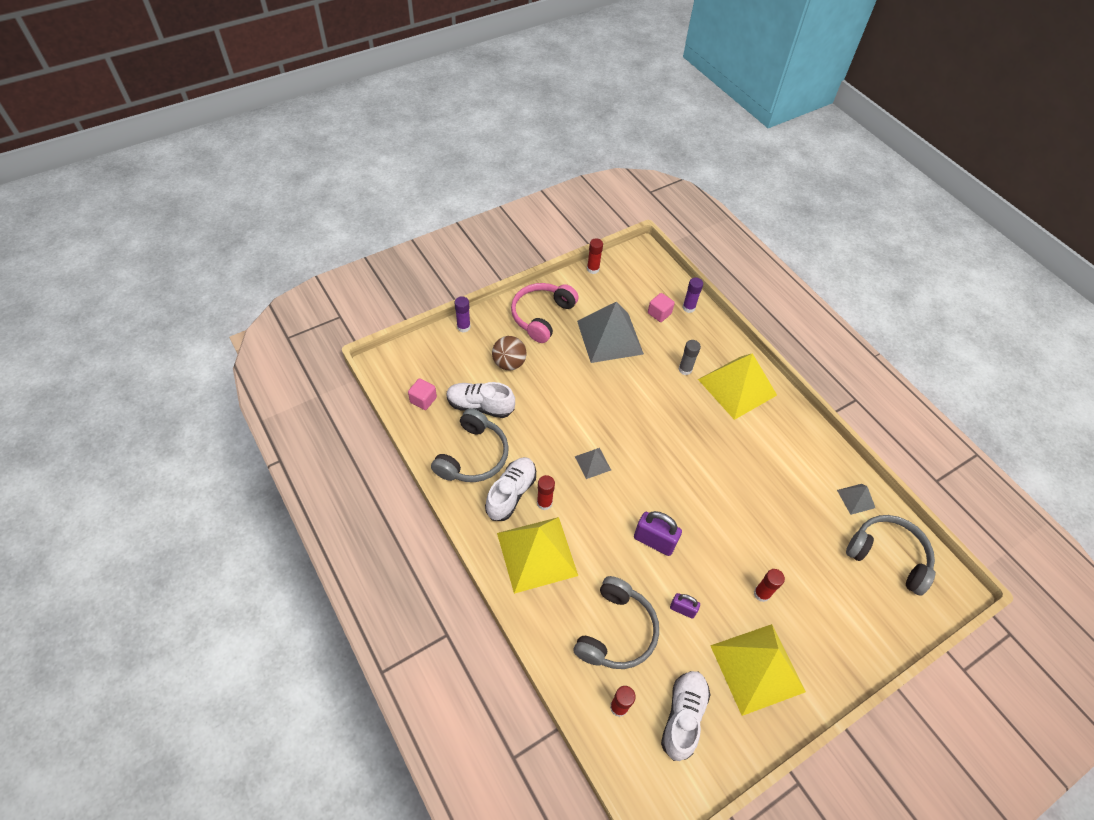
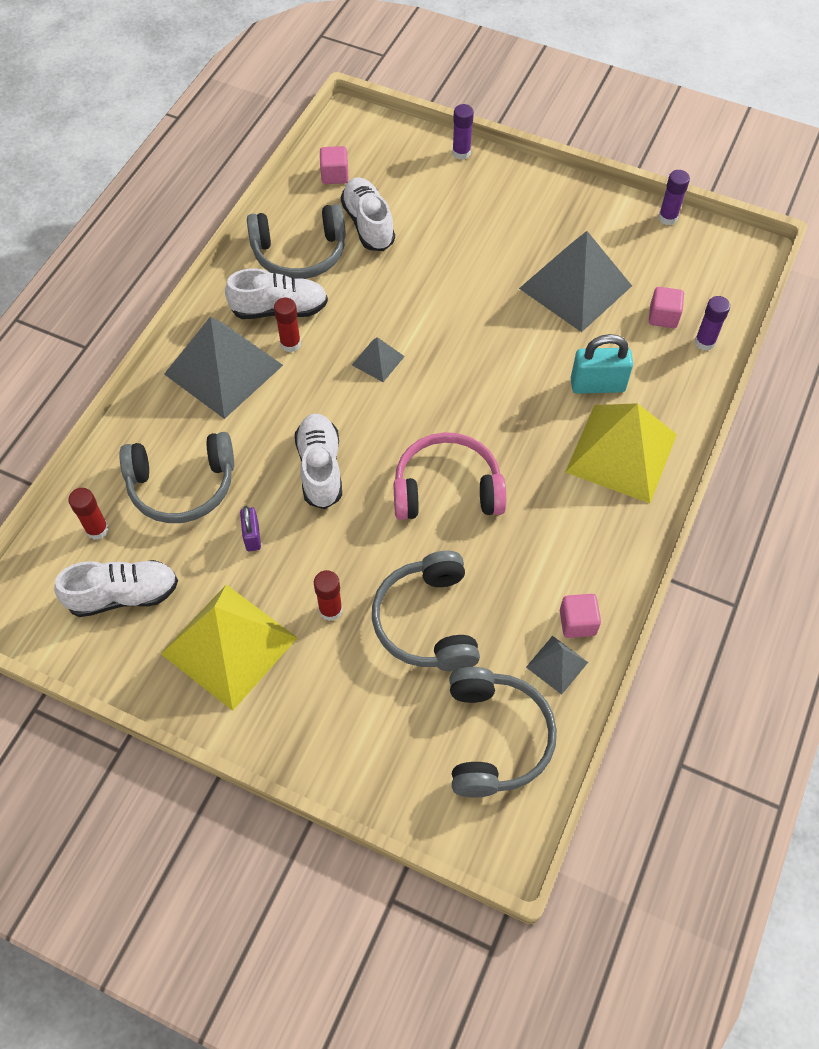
camera: 60 degrees right, 5 degrees up
brown ball [492,336,526,370] -> none
yellow pyramid [497,517,578,594] -> grey pyramid [164,316,283,419]
pink headphones [511,283,579,343] -> pink headphones moved to [393,432,506,520]
red glue stick [587,238,603,274] -> purple glue stick [658,170,690,225]
purple padlock [634,511,682,556] -> white shoe [295,414,342,509]
grey glue stick [679,340,701,375] -> turquoise padlock [571,334,633,394]
none -> grey headphones [372,551,480,671]
none -> pink cube [560,594,601,638]

